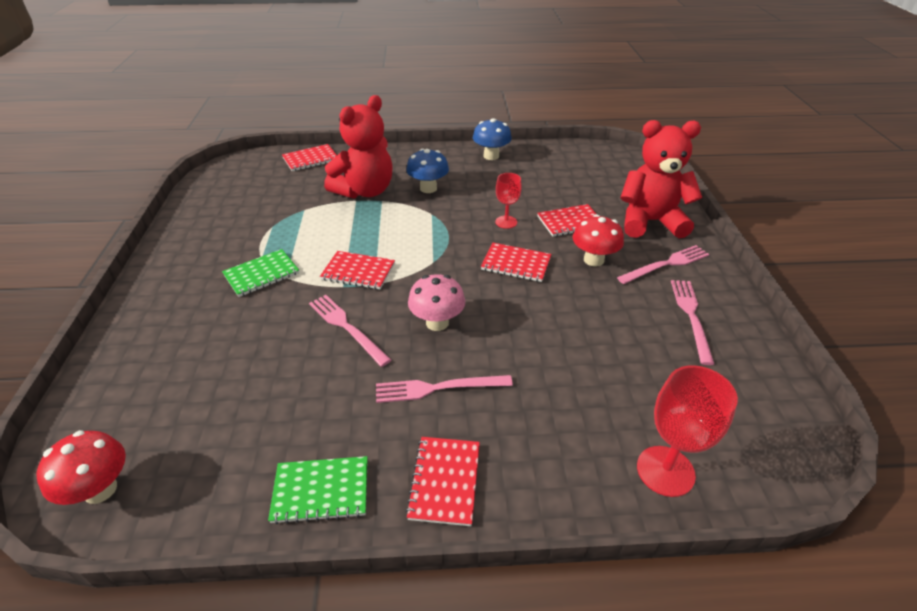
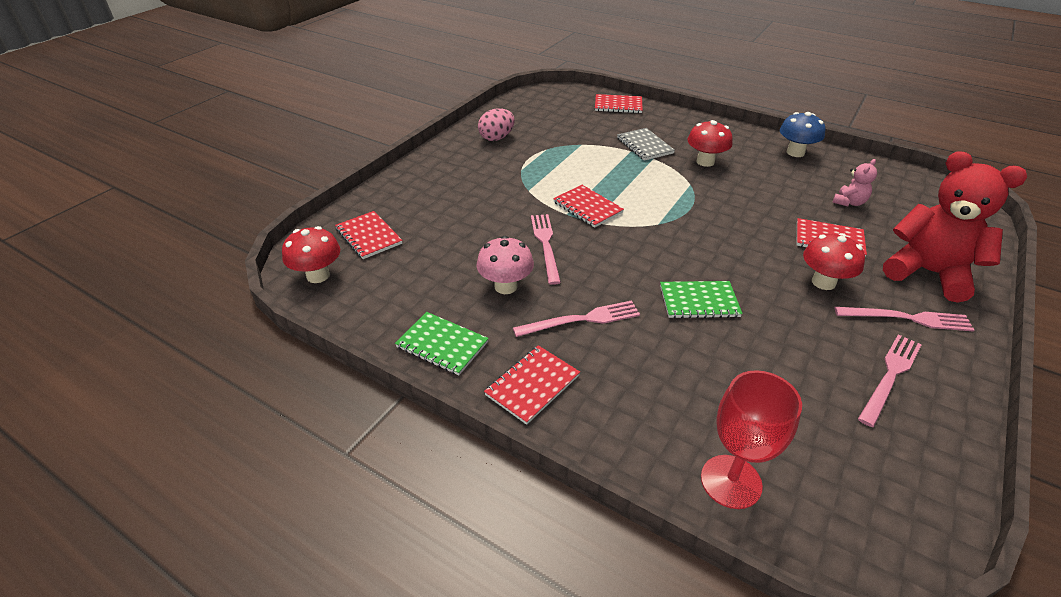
camera: 35 degrees right, 0 degrees up
green notebook [222,249,299,297] -> green notebook moved to [660,281,743,319]
red teddy bear [324,95,393,199] -> grey notebook [617,128,675,161]
pink fork [376,375,513,403] -> pink fork turned 135 degrees clockwise [513,300,640,337]
blue mushroom [406,149,449,193] -> red mushroom [687,120,732,167]
pink mushroom [408,274,465,331] -> pink mushroom moved to [476,236,534,294]
red notebook [481,243,551,282] -> red notebook moved to [335,211,402,259]
red goblet [495,173,522,229] -> none
none -> pink egg [478,108,515,141]
none -> pink teddy bear [832,159,877,206]

